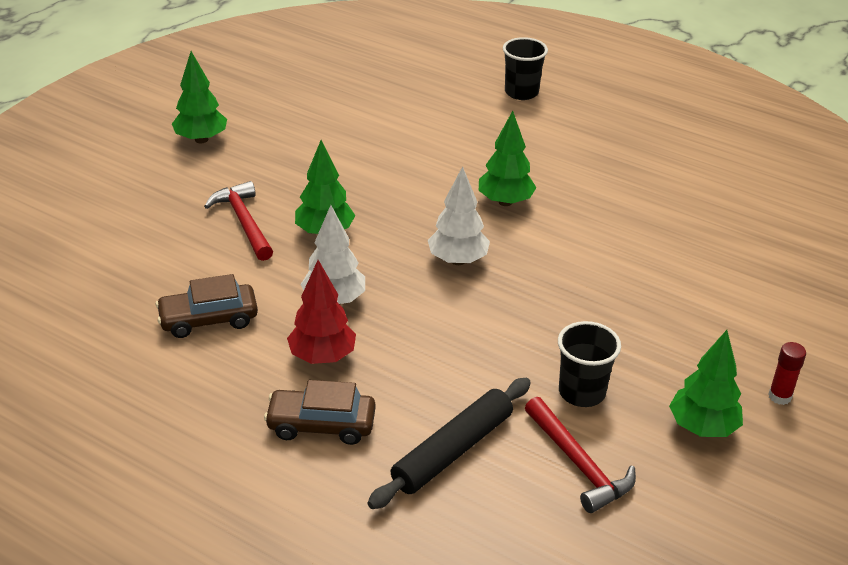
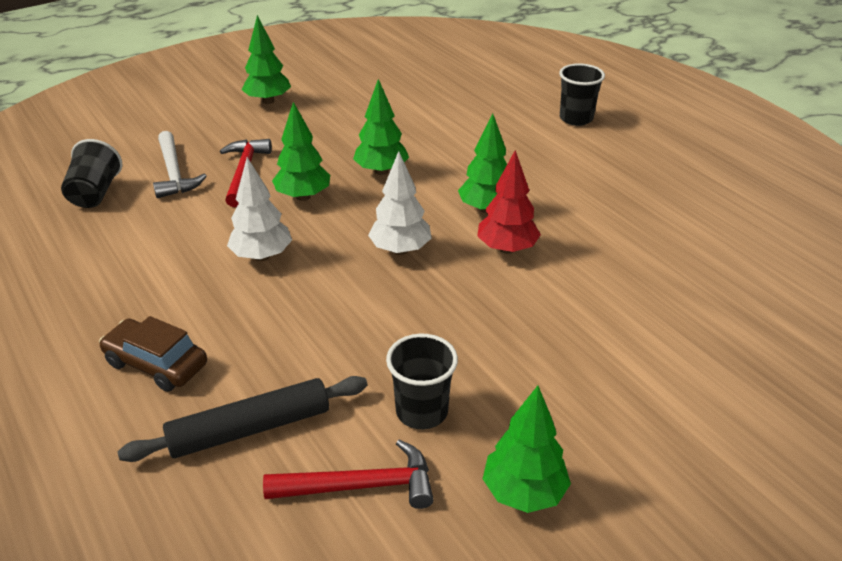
camera: 25 degrees right, 0 degrees up
brown car [156,274,258,338] -> none
red tree [287,260,356,364] -> red tree moved to [477,150,541,254]
red hammer [525,397,636,513] -> red hammer turned 90 degrees counterclockwise [263,440,434,509]
red glue stick [768,342,806,405] -> none
none -> black cup [61,139,122,208]
none -> white hammer [153,131,206,198]
none -> green tree [353,79,409,175]

